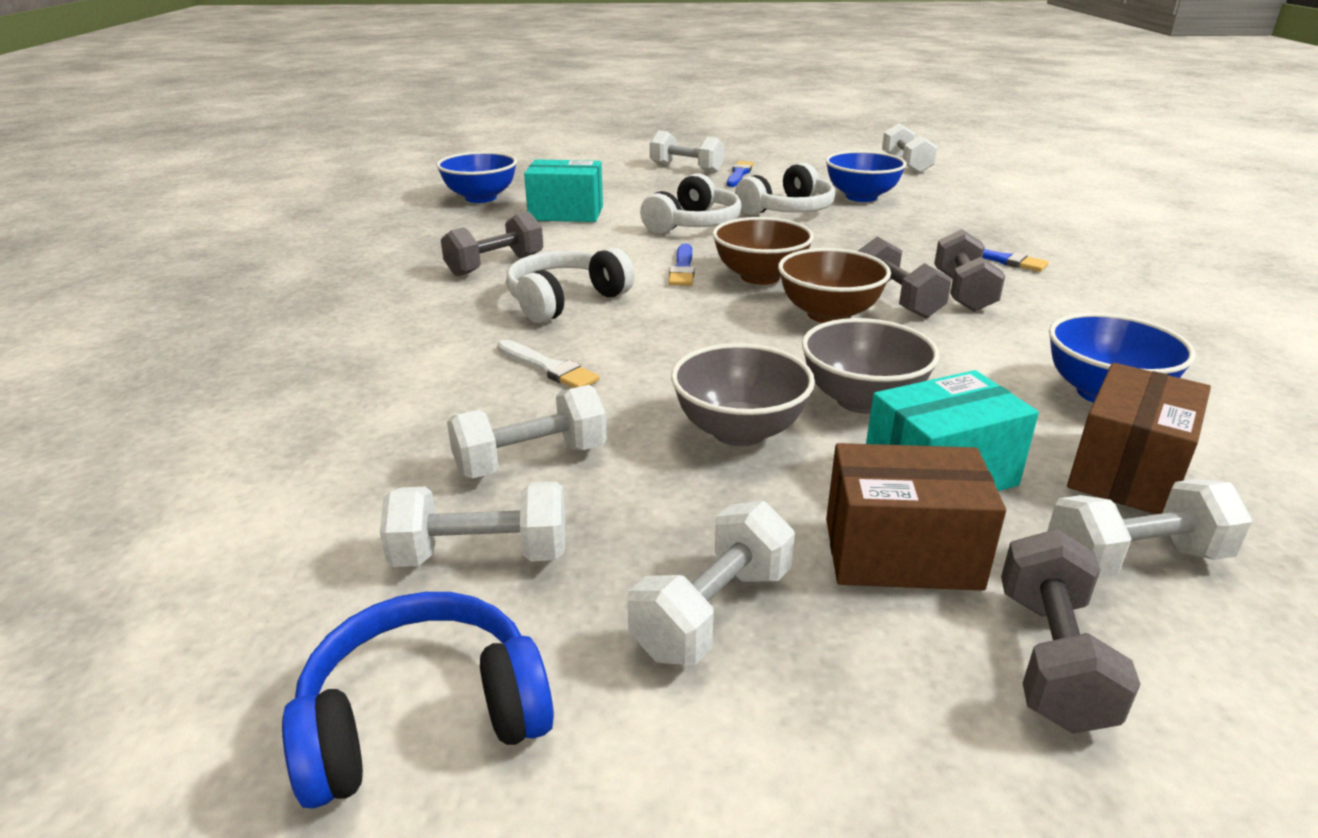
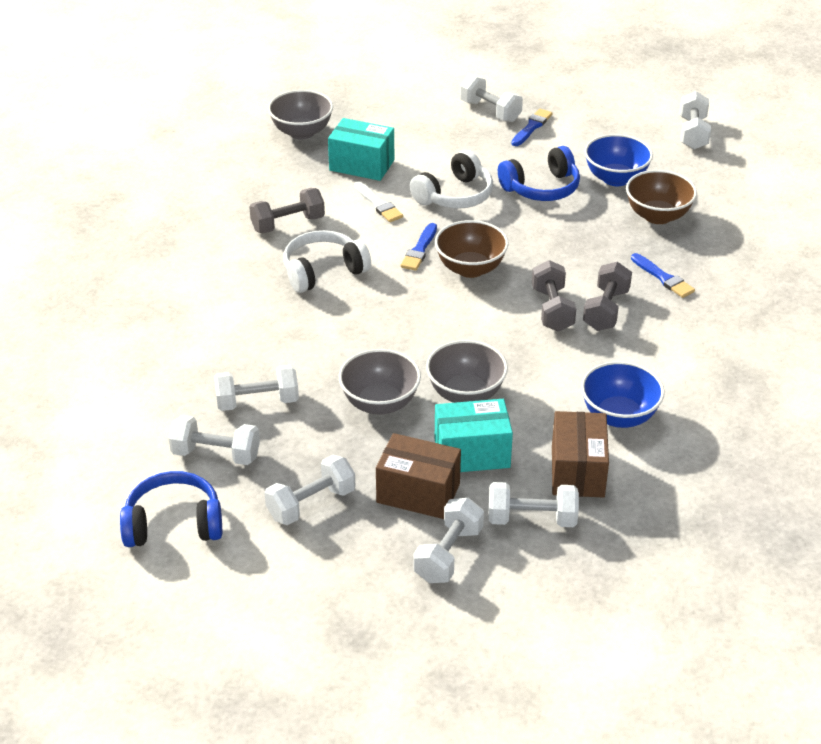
camera: 15 degrees right, 10 degrees up
blue bowl [437,152,517,203] -> grey bowl [268,90,333,140]
white brush [497,340,600,388] -> white brush moved to [354,181,403,222]
white headphones [735,163,835,215] -> blue headphones [498,146,580,201]
brown bowl [778,248,891,323] -> brown bowl moved to [626,170,697,224]
grey dumbbell [1001,529,1141,734] -> white dumbbell [413,498,484,583]
brown box [1067,363,1211,514] -> brown box turned 45 degrees counterclockwise [552,411,609,498]

